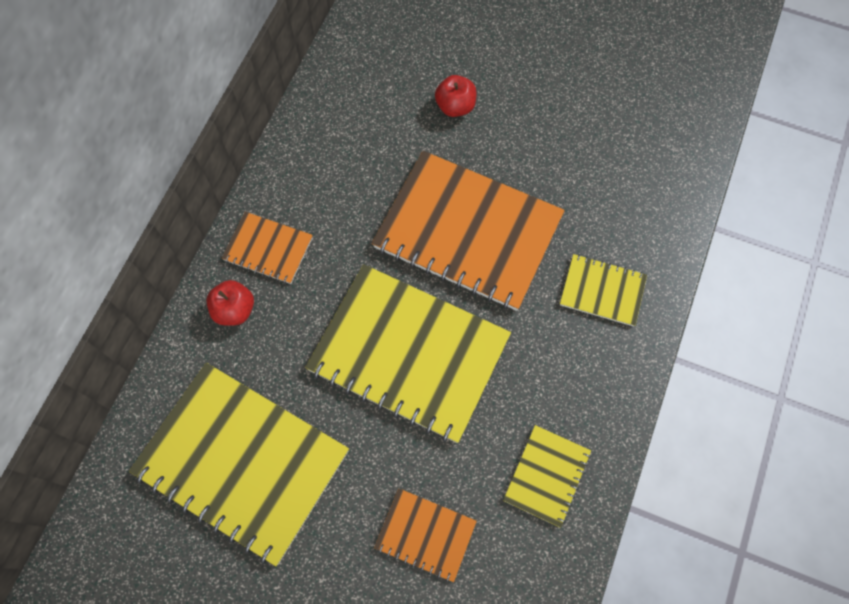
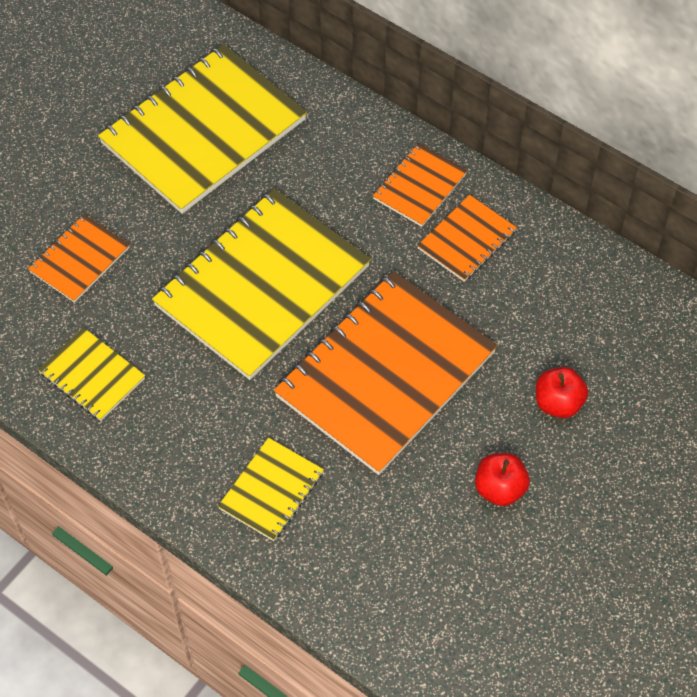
camera: 105 degrees right, 10 degrees down
red apple [206,280,254,326] -> red apple moved to [475,453,530,506]
none -> orange notebook [417,195,517,282]

